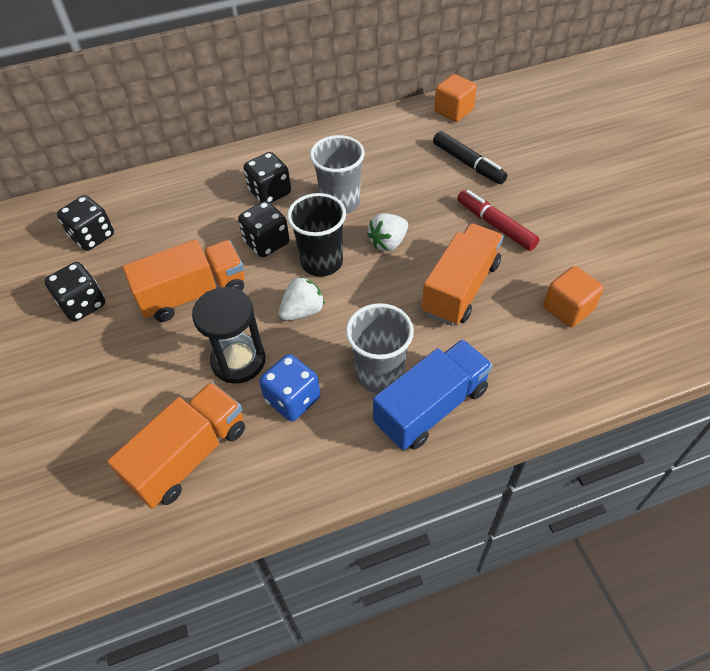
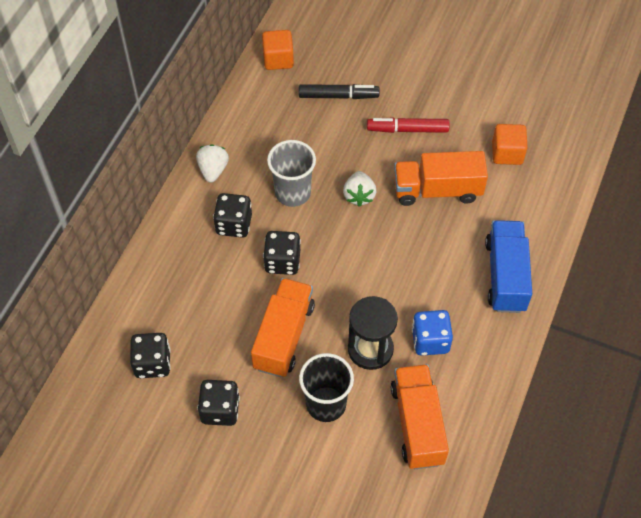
camera: 50 degrees left, 5 degrees up
white strawberry [279,276,325,321] -> white strawberry moved to [196,145,229,183]
black cup [287,193,346,277] -> black cup moved to [299,353,354,422]
grey cup [346,303,414,393] -> none
orange truck [422,223,503,326] -> orange truck turned 75 degrees counterclockwise [394,151,488,206]

